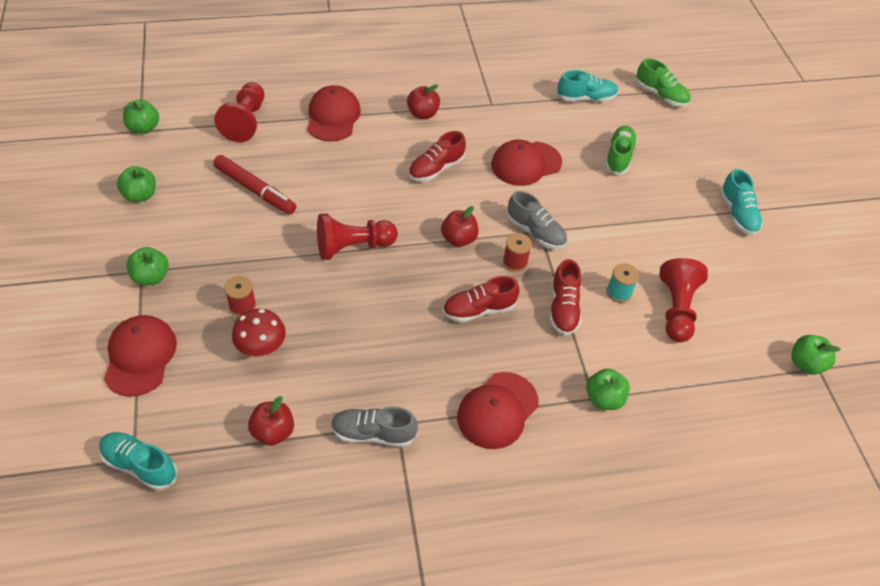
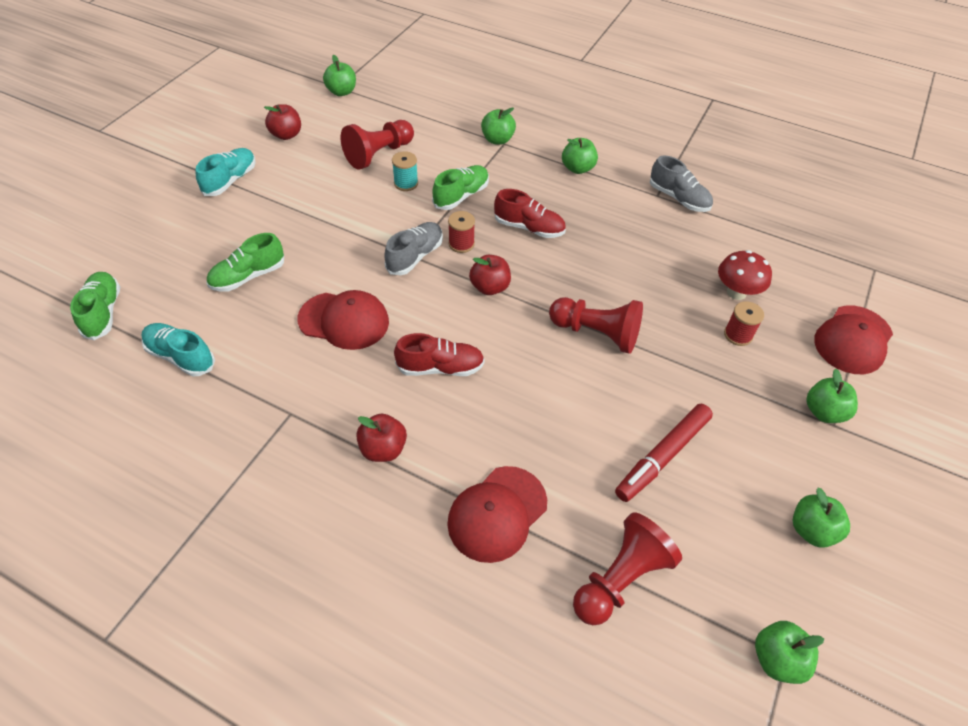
camera: 140 degrees left, 0 degrees up
turquoise shoe [99,432,177,490] -> none
red marker [213,155,296,214] -> red marker turned 120 degrees counterclockwise [615,404,713,502]
red apple [248,396,294,446] -> red apple moved to [264,104,301,140]
red cap [457,372,539,449] -> green apple [562,138,598,174]
grey shoe [507,191,567,249] -> grey shoe turned 45 degrees clockwise [384,222,443,275]
red shoe [550,259,581,335] -> green shoe [432,165,489,210]

